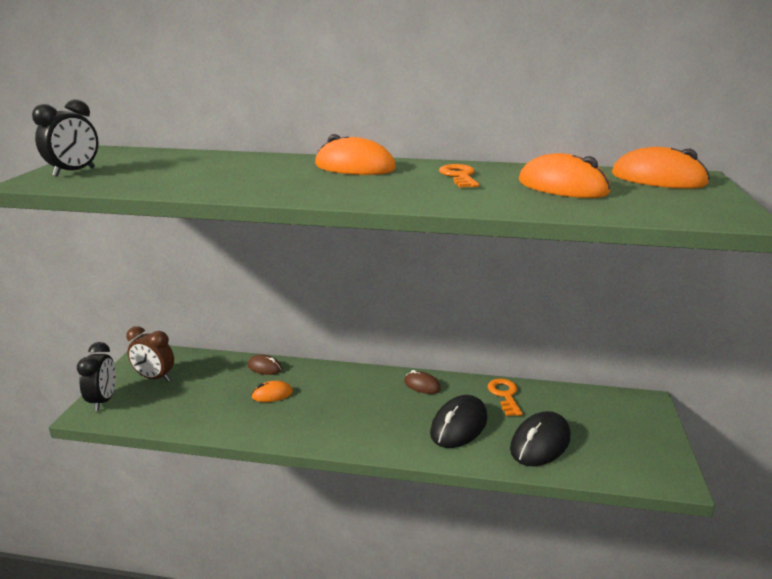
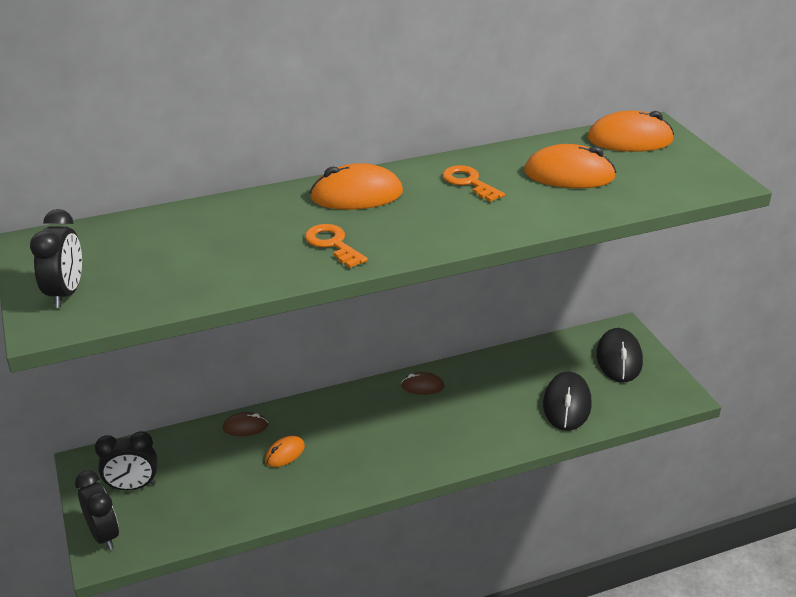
camera: 30 degrees left, 10 degrees up
brown clock [126,326,174,382] -> black clock [95,431,157,490]
black mouse [430,395,487,448] -> black mouse moved to [596,328,643,383]
orange key [488,379,523,416] -> orange key moved to [305,224,368,268]

